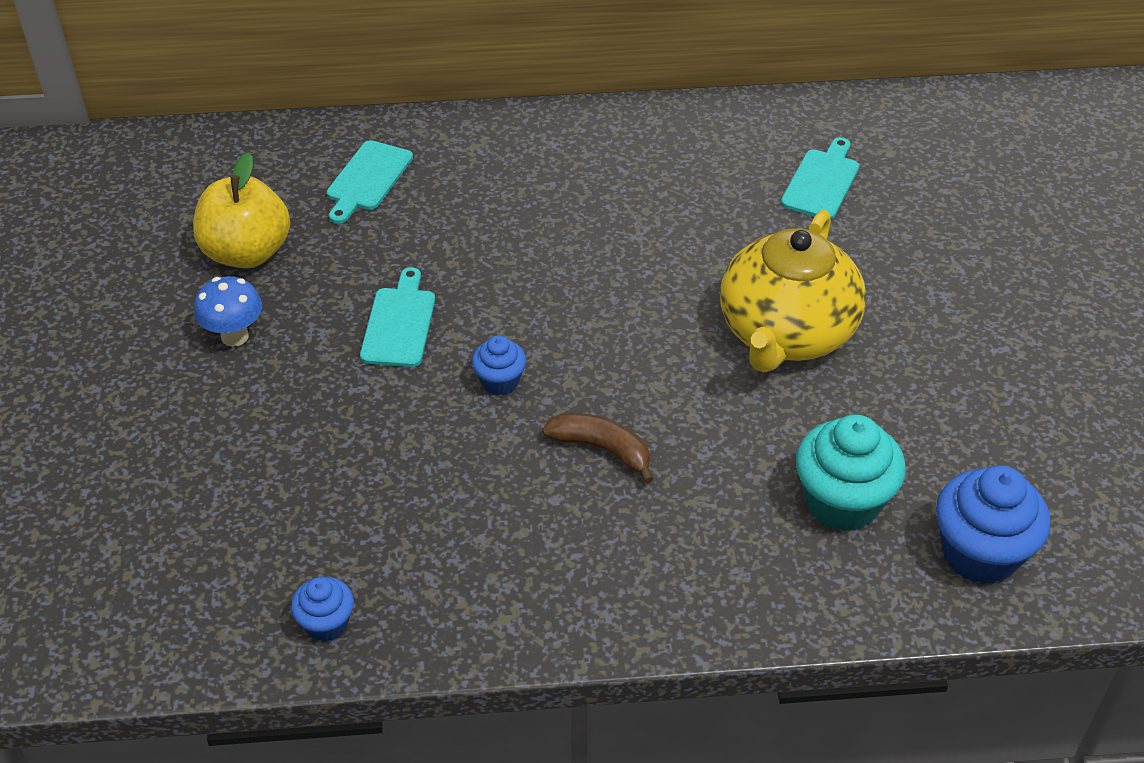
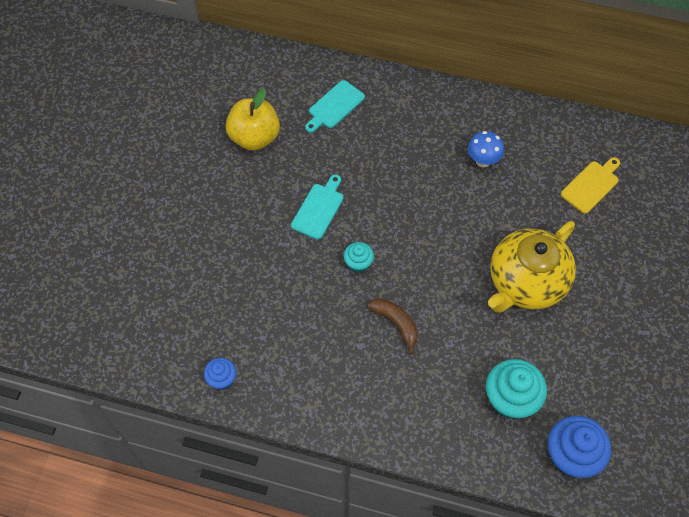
camera: 20 degrees right, 15 degrees up
blue mushroom [194,276,262,347] -> blue mushroom moved to [468,131,504,168]
blue cupcake [472,335,526,396] -> turquoise cupcake [344,242,374,273]
turquoise cutting board [781,137,859,219] -> yellow cutting board [561,157,620,214]

